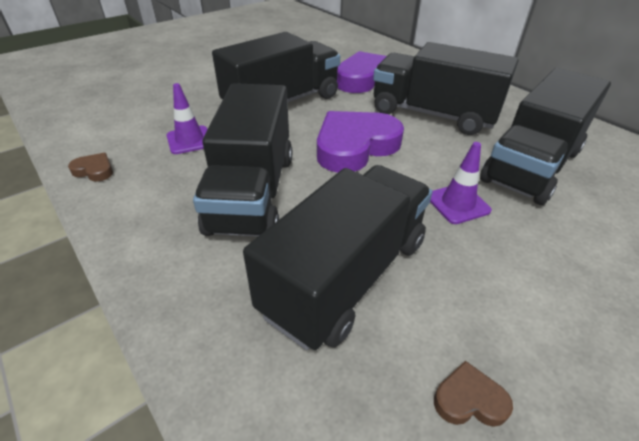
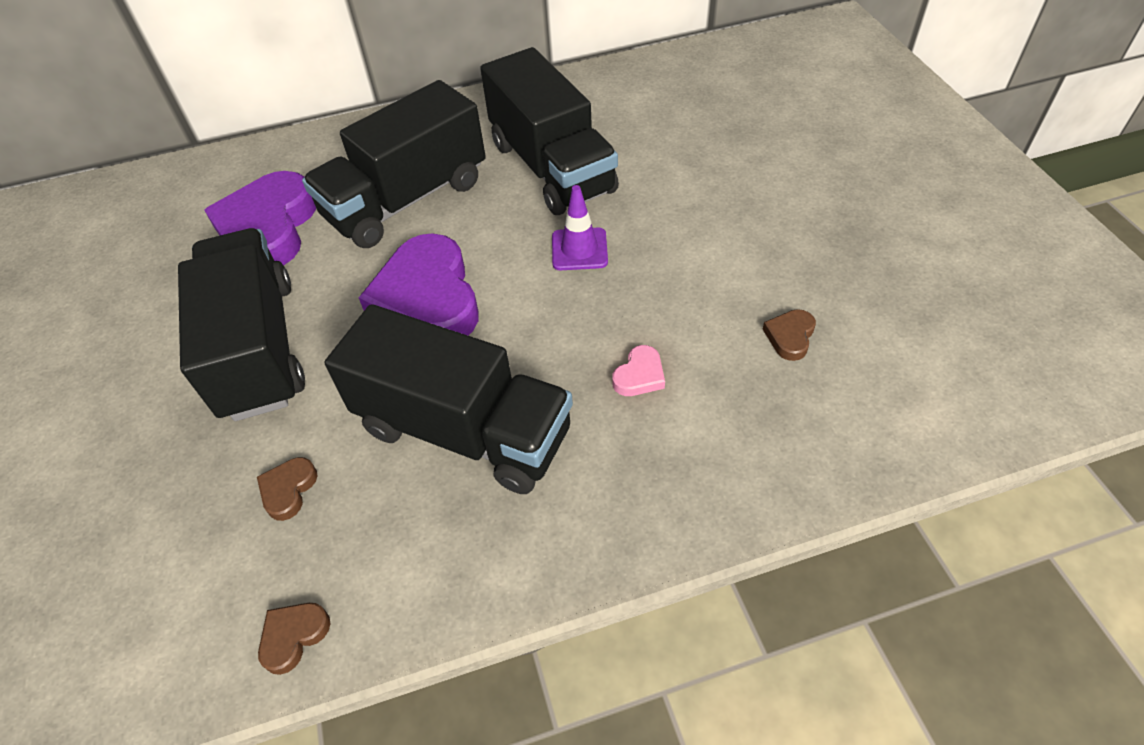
camera: 65 degrees left, 10 degrees up
purple traffic cone [167,83,208,154] -> brown heart [257,457,318,521]
black truck [243,165,432,350] -> pink heart [612,345,665,396]

